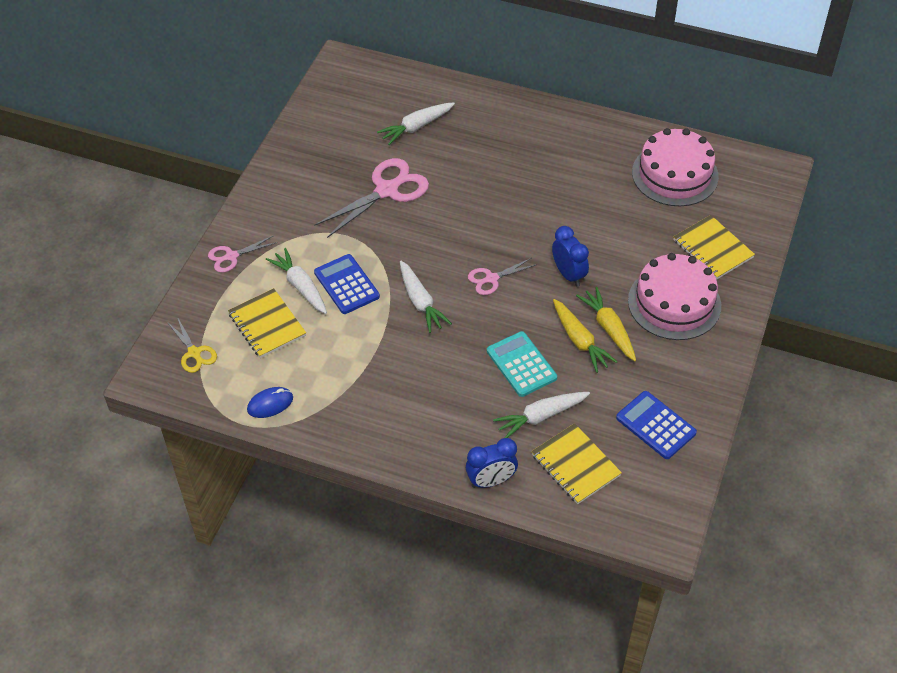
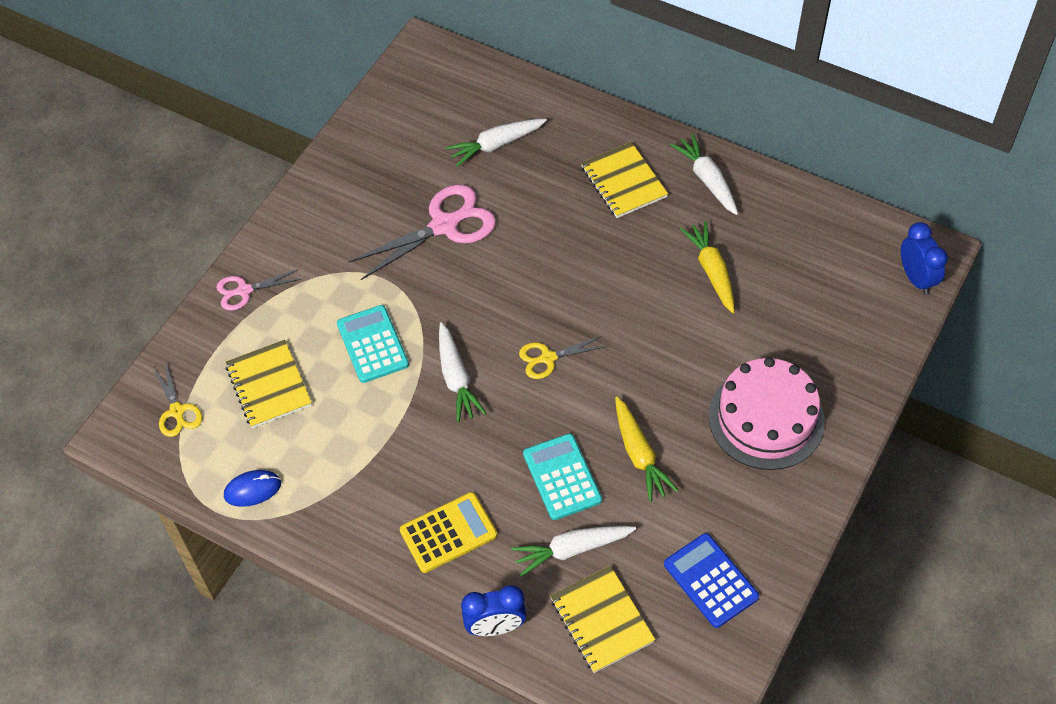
camera: 10 degrees right, 5 degrees up
white carrot [266,248,327,314] -> white carrot moved to [670,134,738,215]
blue calculator [314,254,380,314] -> turquoise calculator [337,305,409,383]
pink scissors [468,258,536,295] -> yellow scissors [519,336,607,379]
blue clock [552,226,589,287] -> blue clock moved to [901,222,948,295]
yellow carrot [576,287,636,361] -> yellow carrot moved to [680,221,735,313]
pink cake [632,128,719,206] -> none
yellow notebook [673,215,755,280] -> yellow notebook moved to [581,142,668,218]
none -> yellow calculator [400,492,497,573]

